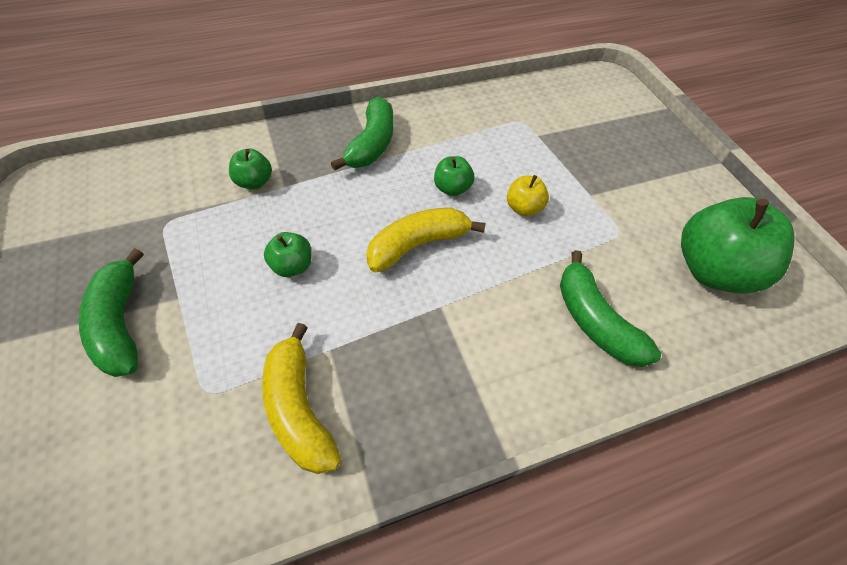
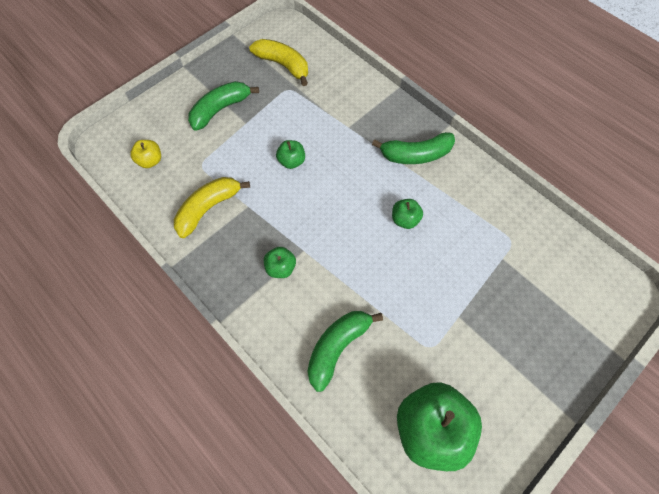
camera: 70 degrees right, 10 degrees up
green apple [229,149,272,189] -> green apple moved to [264,247,296,278]
yellow banana [366,208,486,272] -> yellow banana moved to [249,39,308,86]
yellow apple [507,175,549,216] -> yellow apple moved to [130,140,161,168]

